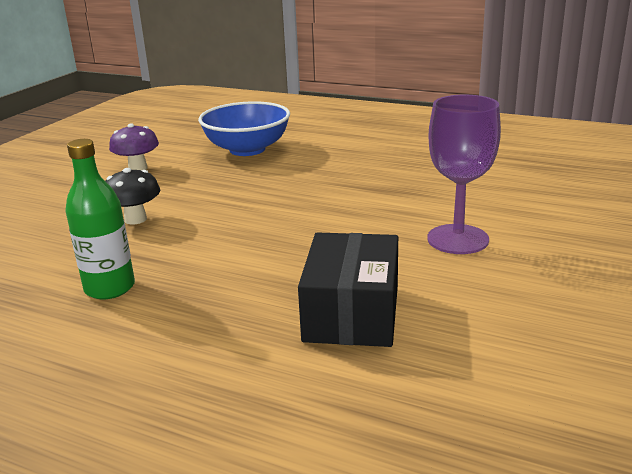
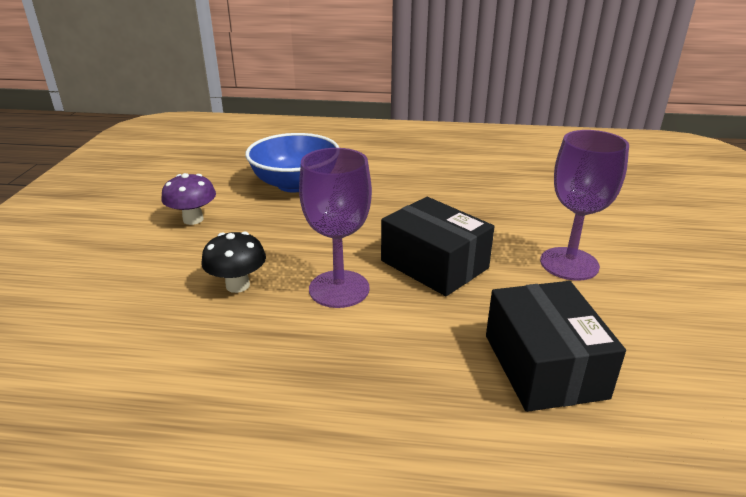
camera: 20 degrees left, 5 degrees up
green bottle [65,139,135,299] -> none
none -> purple goblet [299,148,372,308]
none -> black box [381,197,494,296]

